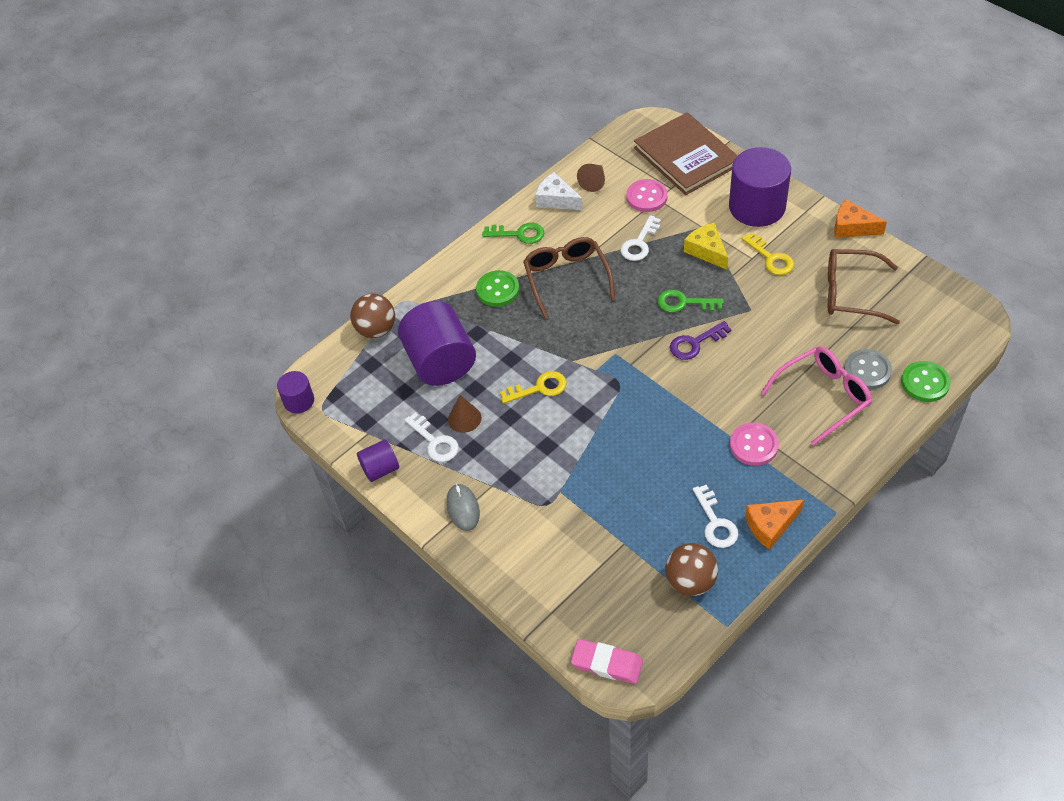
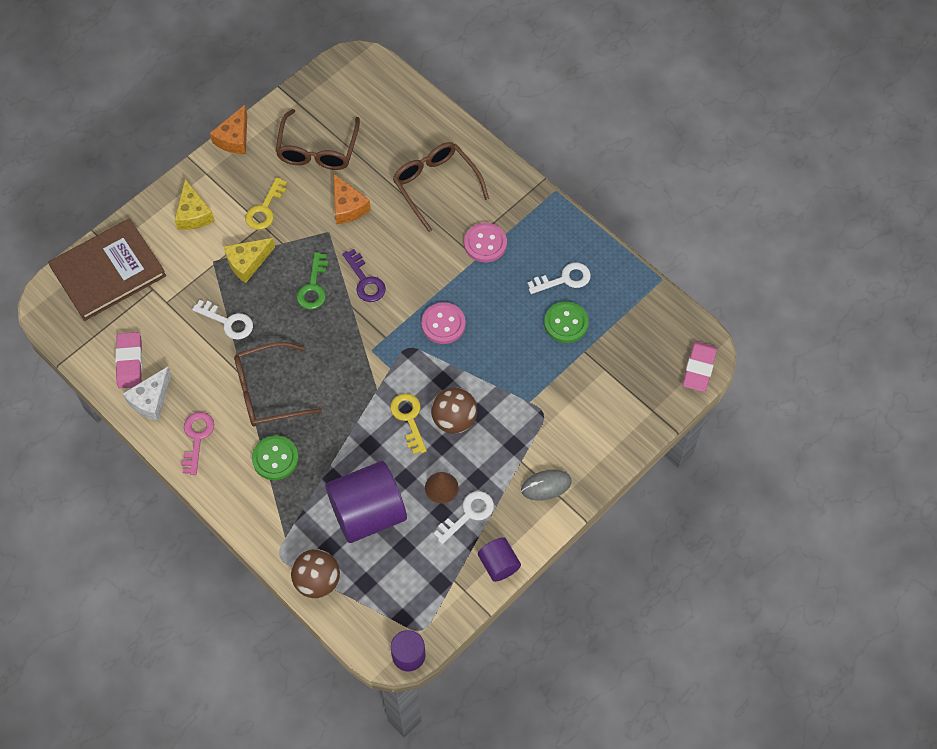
camera: 95 degrees left, 10 degrees up
green key [482,223,544,244] -> pink key [181,412,214,475]
brown cone [577,164,605,192] -> pink eraser [115,332,142,388]
pink button [626,179,668,212] -> pink button moved to [421,302,466,344]
brown ball [665,543,718,596] -> brown ball moved to [431,387,477,434]
purple cylinder [729,147,791,227] -> yellow cheese [174,179,215,230]
yellow key [742,232,794,275] -> yellow key turned 150 degrees clockwise [245,177,287,230]
orange cheese [745,500,804,550] -> orange cheese moved to [334,174,371,224]
pink glasses [761,346,872,446] -> brown glasses [393,142,489,232]
grey button [844,349,892,389] -> none
green button [901,361,951,402] -> green button moved to [544,301,589,343]

